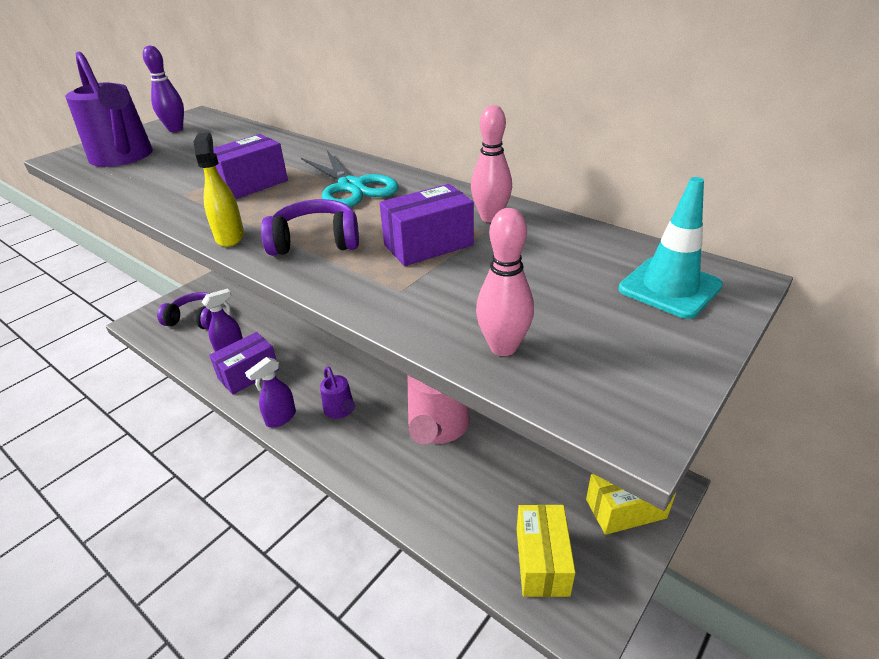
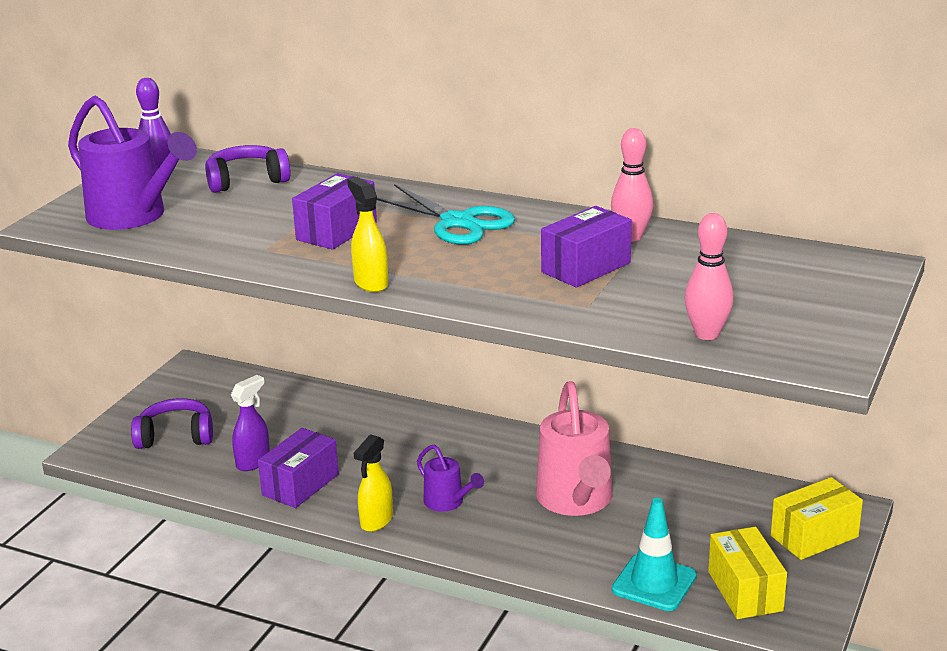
camera: 15 degrees left, 10 degrees down
purple spray bottle [245,357,296,428] -> yellow spray bottle [354,434,393,532]
purple headphones [261,199,359,256] -> purple headphones moved to [205,145,291,193]
turquoise traffic cone [618,177,723,319] -> turquoise traffic cone moved to [612,498,697,611]

